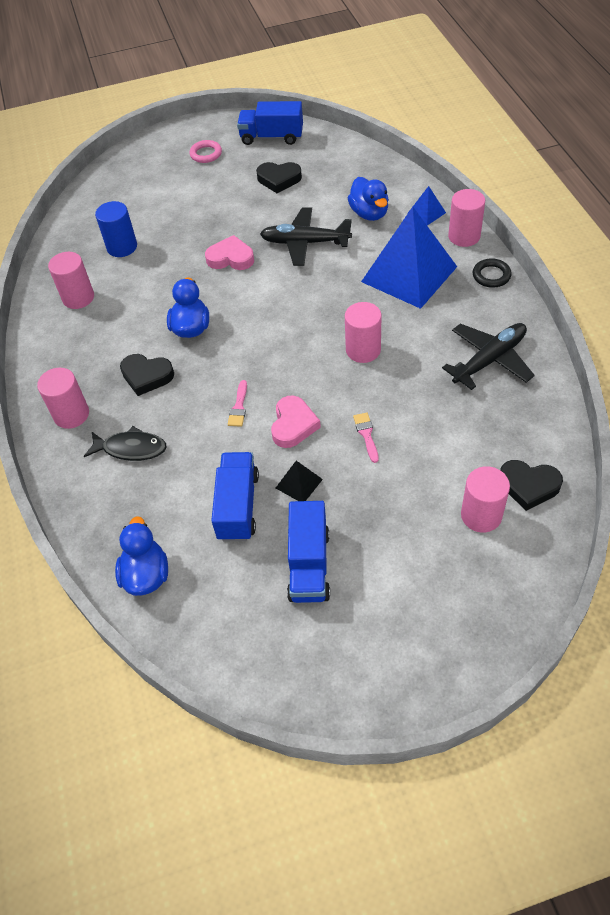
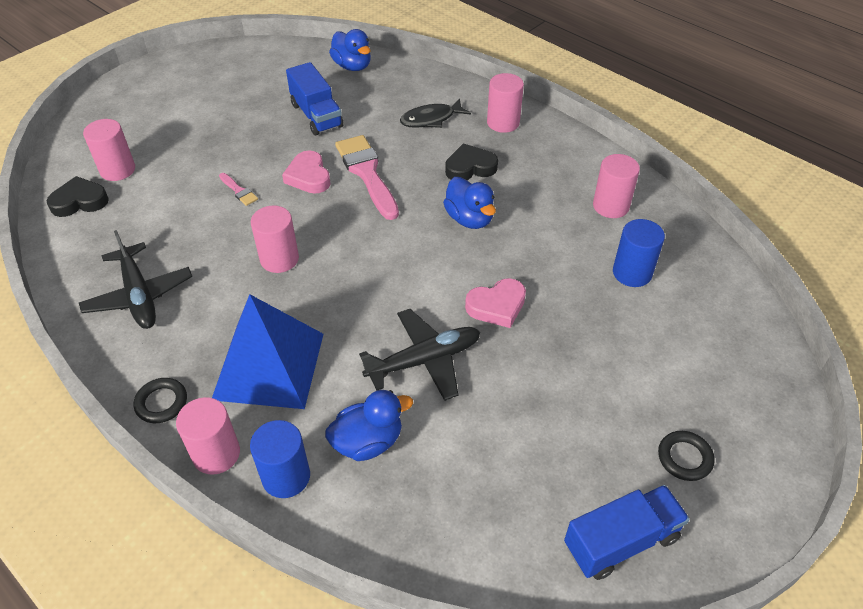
camera: 145 degrees right, 5 degrees down
pink ring [189,140,222,163] -> black ring [658,431,715,481]
pink brush [228,380,247,427] -> pink brush [335,135,399,220], size x2.23
black heart [256,162,302,193] -> none
black pyramid [276,461,323,501] -> none
blue truck [287,501,330,603] -> none
blue duck [348,177,389,221] -> blue duck turned 120 degrees clockwise [325,390,413,461]
blue pyramid [408,186,446,226] -> blue cylinder [250,420,310,498]
black plane [442,323,535,390] -> black plane turned 45 degrees counterclockwise [79,230,193,329]

